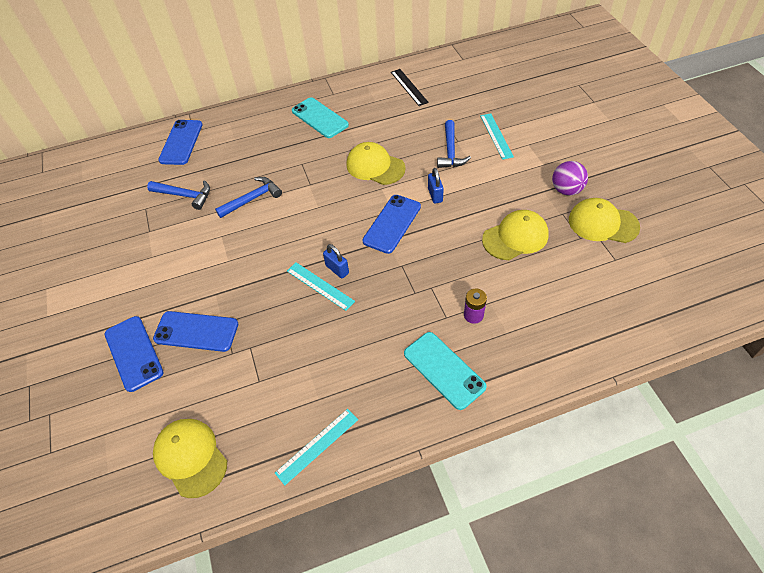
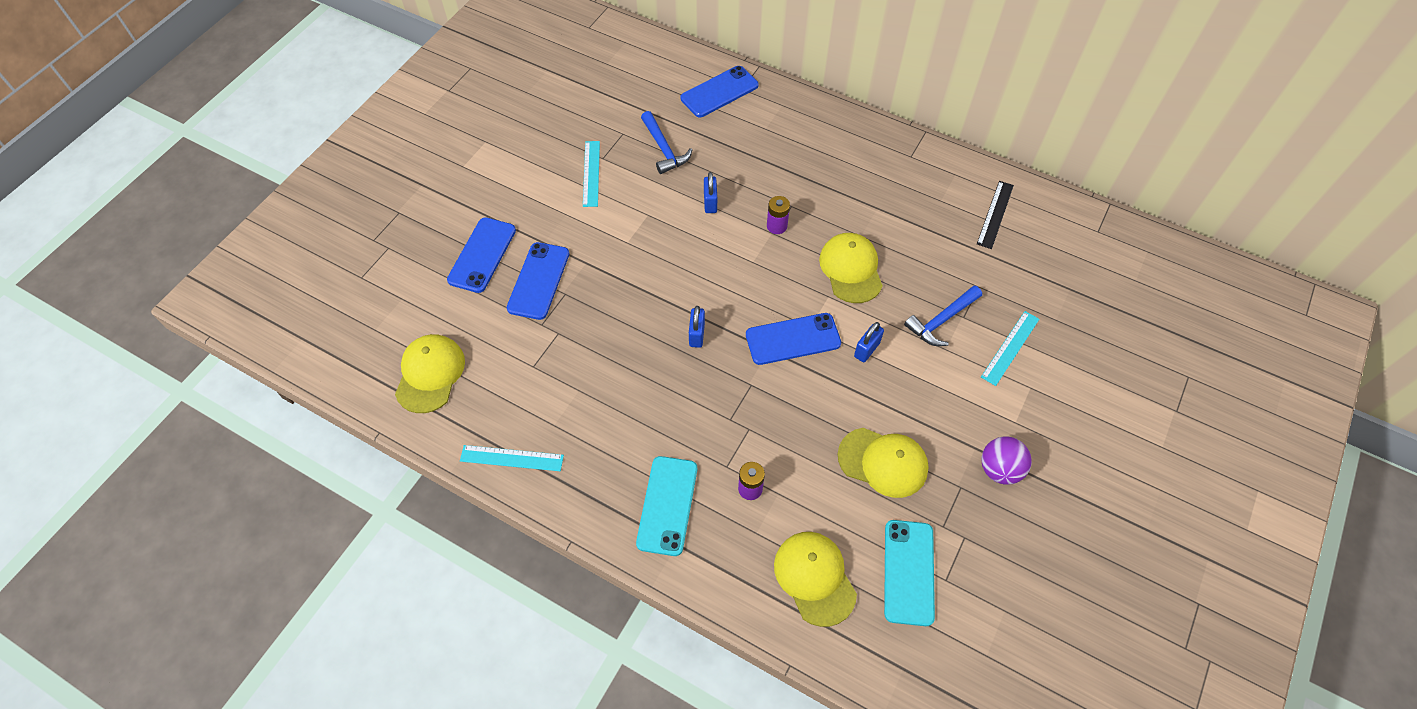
camera: 45 degrees right, 5 degrees up
blue phone [153,311,238,352] -> blue phone turned 45 degrees clockwise [507,242,569,320]
blue hammer [215,177,282,218] -> blue padlock [704,172,717,213]
turquoise ruler [287,262,355,311] -> turquoise ruler moved to [583,141,600,207]
turquoise phone [292,97,349,138] -> turquoise phone moved to [884,520,935,626]
yellow cap [569,198,640,243] -> yellow cap moved to [774,532,857,627]
none -> purple battery [767,196,790,234]

